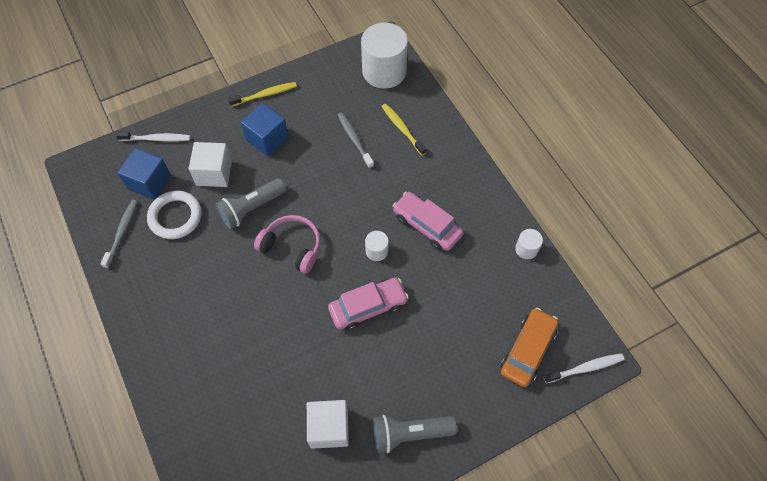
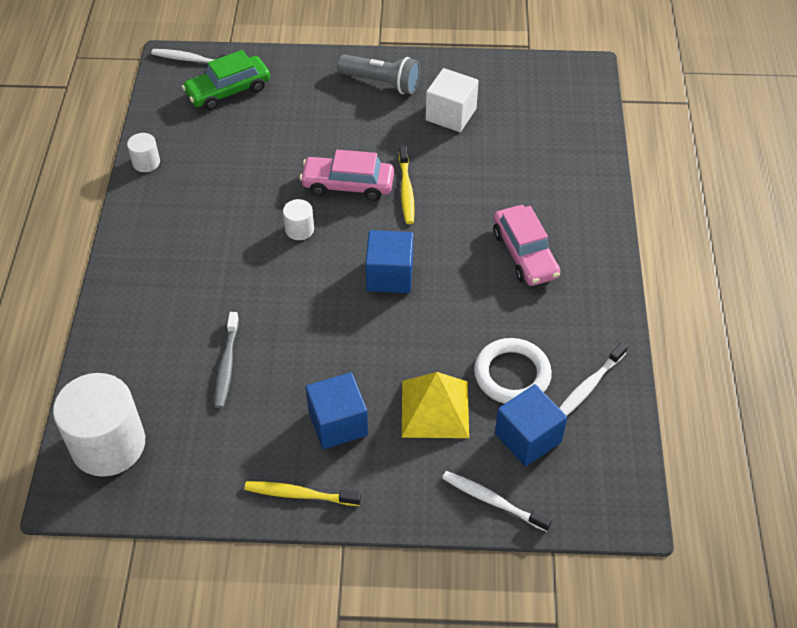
camera: 150 degrees left, 10 degrees down
grey toothbrush [100,200,138,269] -> white toothbrush [559,342,628,416]
white cube [189,142,232,187] -> yellow pyramid [402,372,469,438]
grey flashlight [216,178,286,229] -> none
pink headphones [254,215,321,274] -> blue cube [365,230,413,293]
yellow toothbrush [381,104,427,155] -> yellow toothbrush moved to [399,146,415,224]
pink car [393,192,463,251] -> pink car moved to [493,205,560,286]
orange car [501,308,558,387] -> green car [182,50,270,110]

